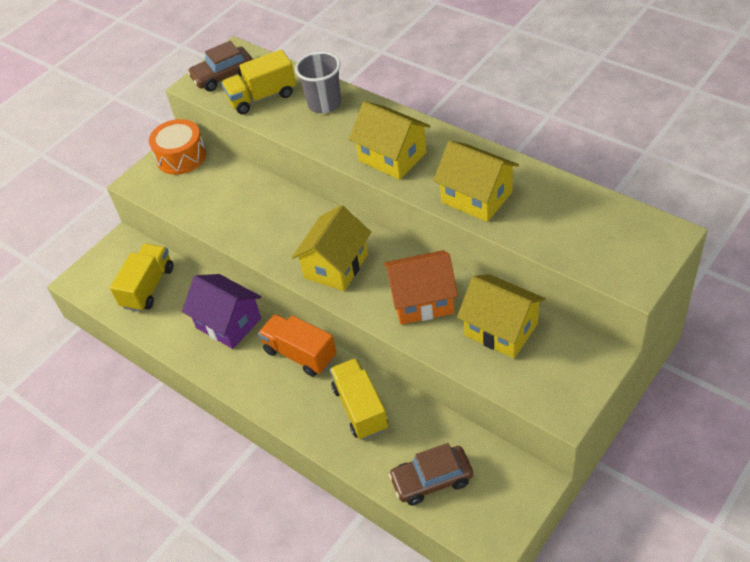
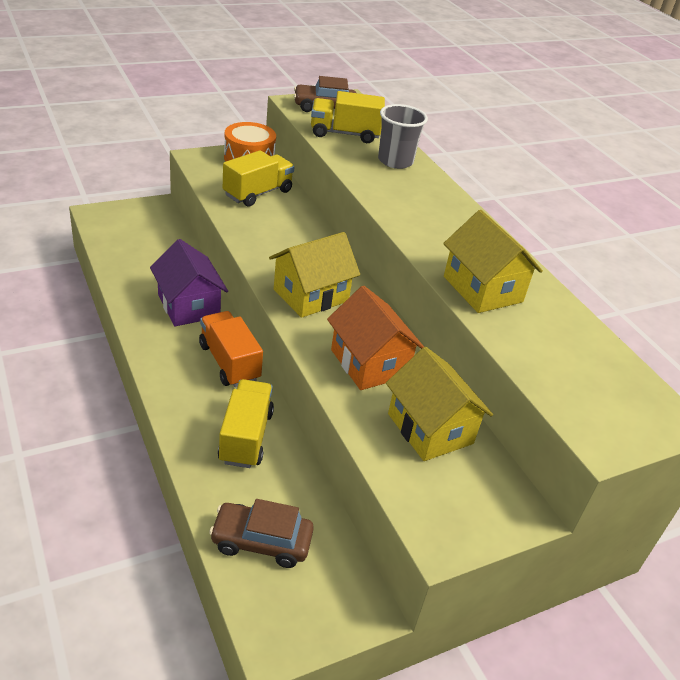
camera: 15 degrees right, 10 degrees down
yellow truck [110,244,173,312] -> yellow truck moved to [223,150,294,207]
yellow house [349,101,431,180] -> none
orange house [384,250,458,325] -> orange house turned 45 degrees clockwise [327,286,424,390]

